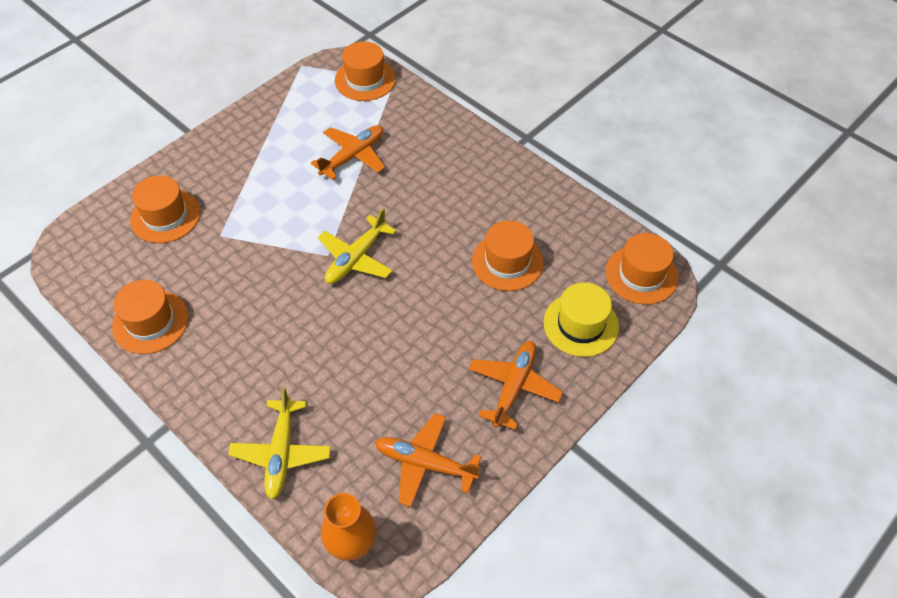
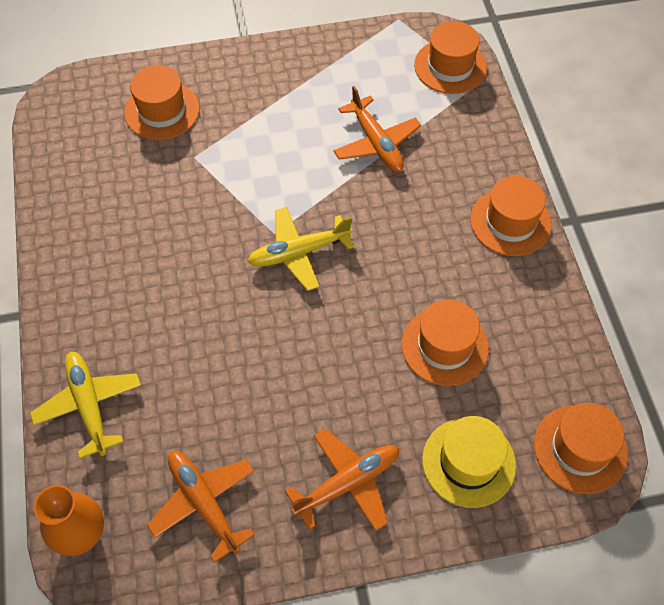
camera: 35 degrees right, 5 degrees up
orange hat [112,280,189,354] -> orange hat moved to [471,176,552,256]
yellow plane [228,387,331,500] -> yellow plane turned 120 degrees clockwise [30,352,141,459]
orange plane [311,125,385,180] -> orange plane turned 75 degrees clockwise [333,86,421,172]

